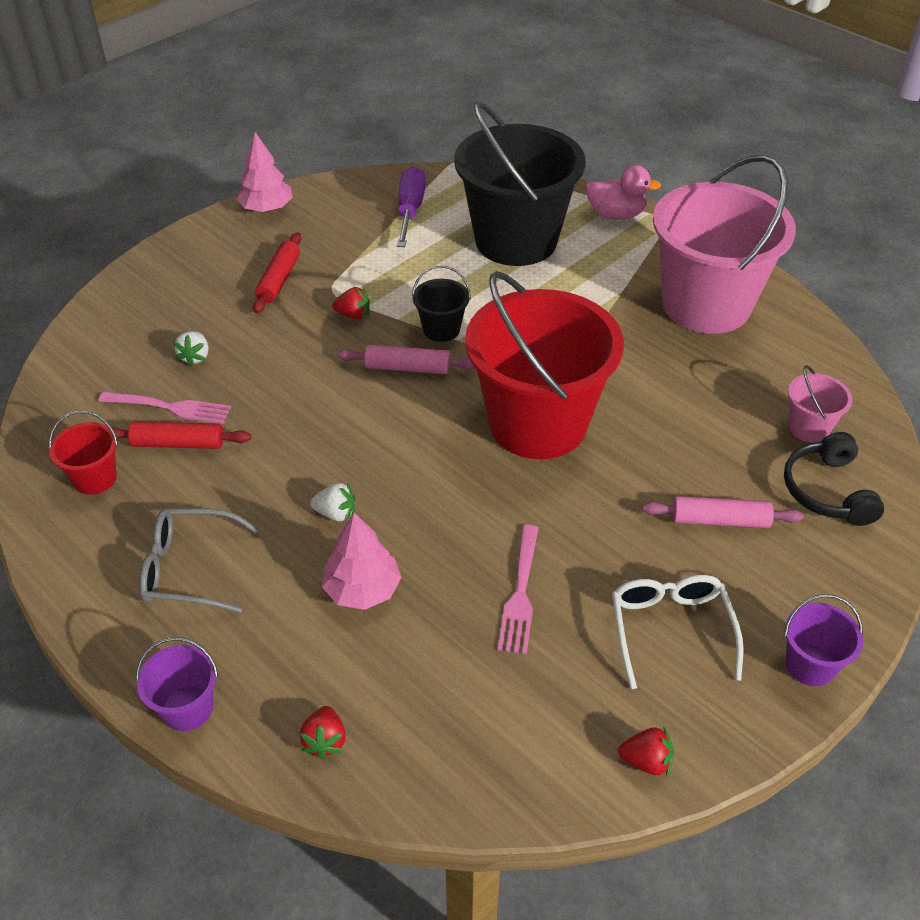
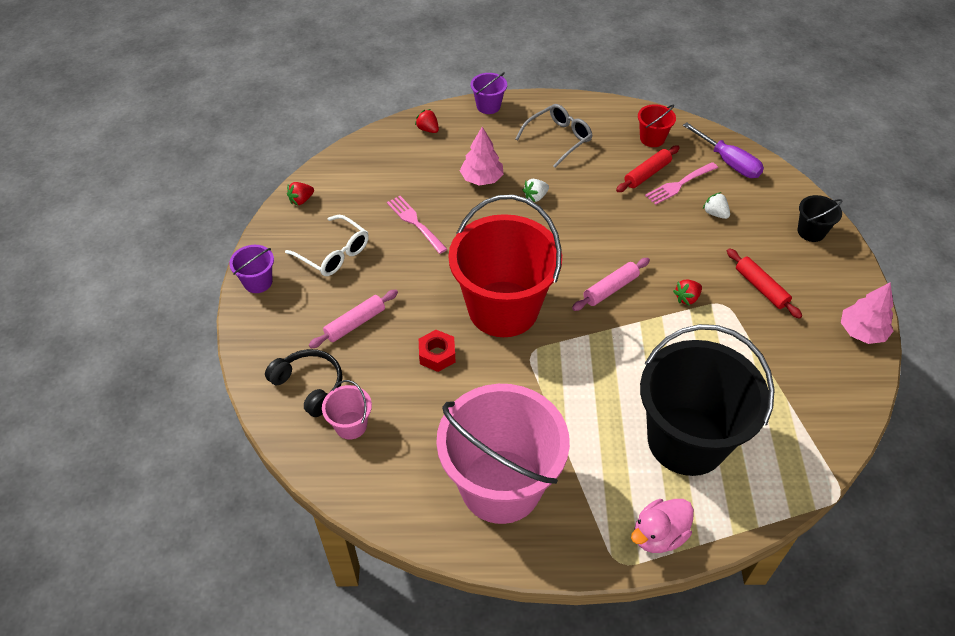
camera: 135 degrees right, 5 degrees up
purple screwdriver [397,166,426,247] -> purple screwdriver moved to [683,122,764,178]
black bucket [412,265,471,342] -> black bucket moved to [797,195,843,242]
none -> red nut [419,330,455,372]

